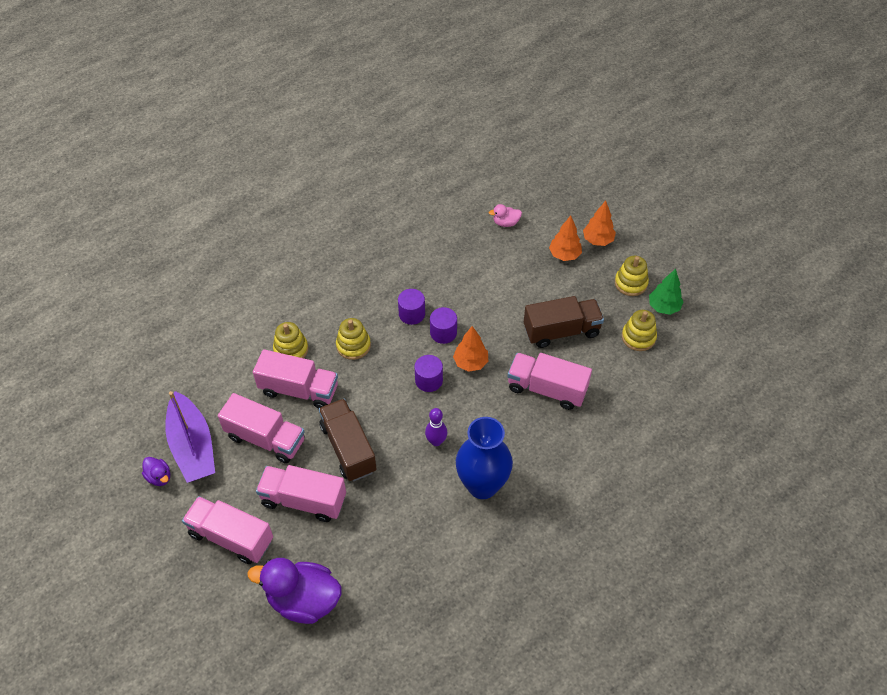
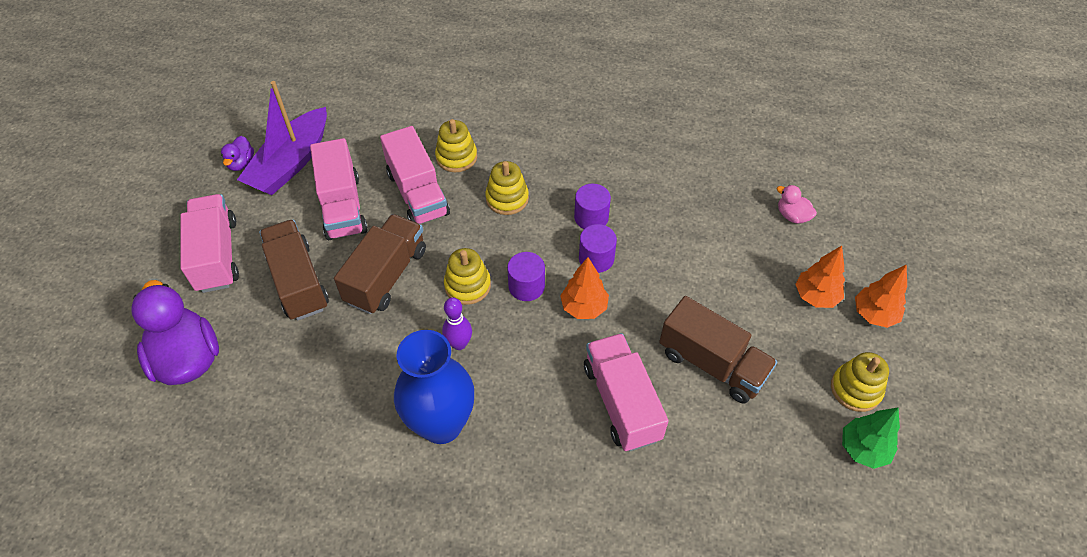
camera: 50 degrees right, 0 degrees up
pink truck [256,465,346,522] -> brown truck [259,219,329,320]
yellow stacking toy [622,310,657,351] -> yellow stacking toy moved to [444,248,491,305]

